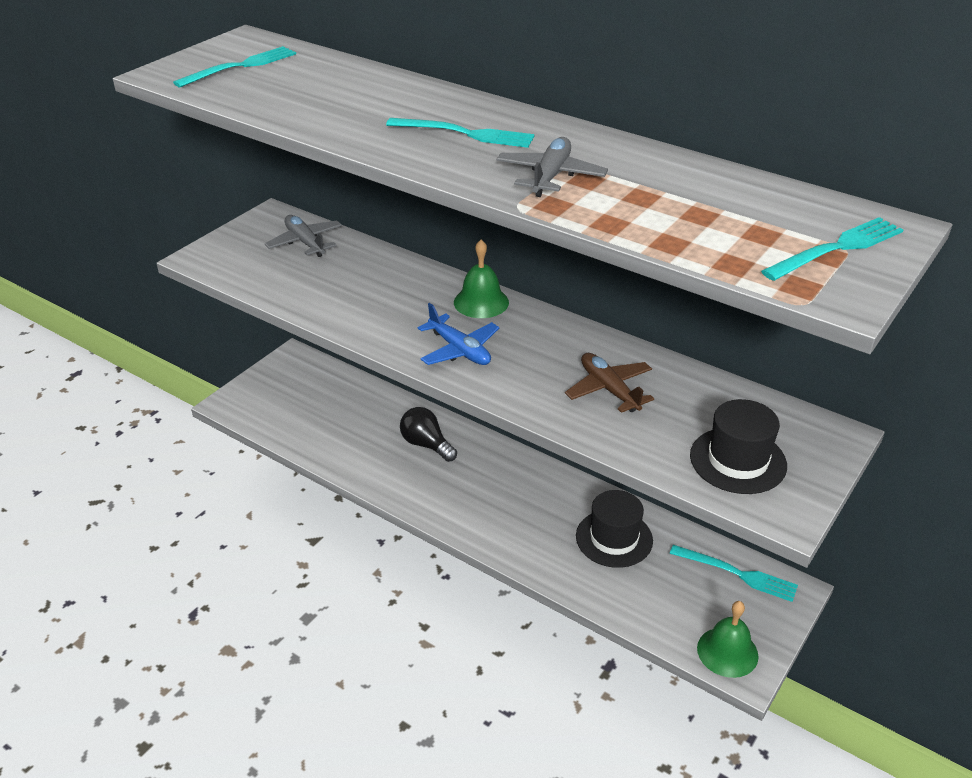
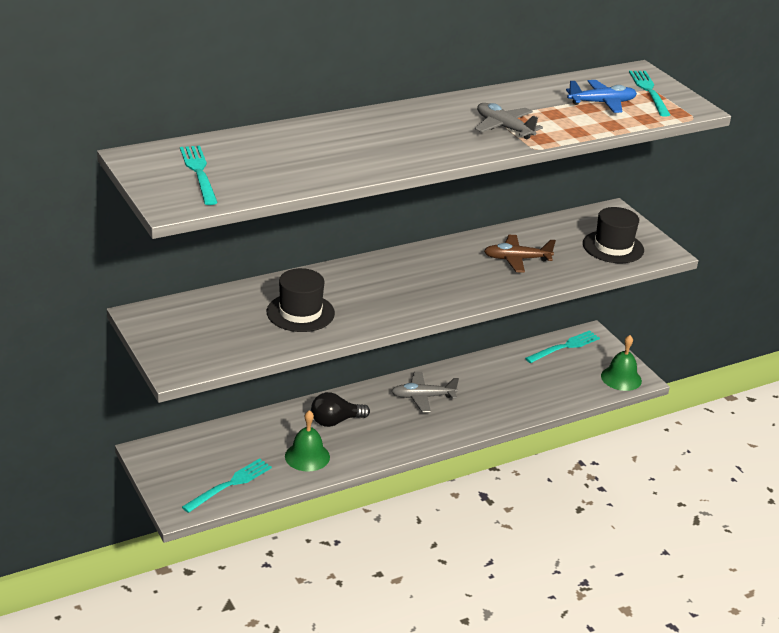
camera: 65 degrees left, 5 degrees down
grey plane [265,215,342,257] -> grey plane moved to [391,371,459,413]
turquoise fork [386,118,535,148] -> turquoise fork moved to [182,458,272,513]
blue plane [418,303,499,365] -> blue plane moved to [566,80,637,113]
green bell [454,240,509,318] -> green bell moved to [285,410,330,472]
black hat [576,490,653,568] -> black hat moved to [267,268,335,332]

